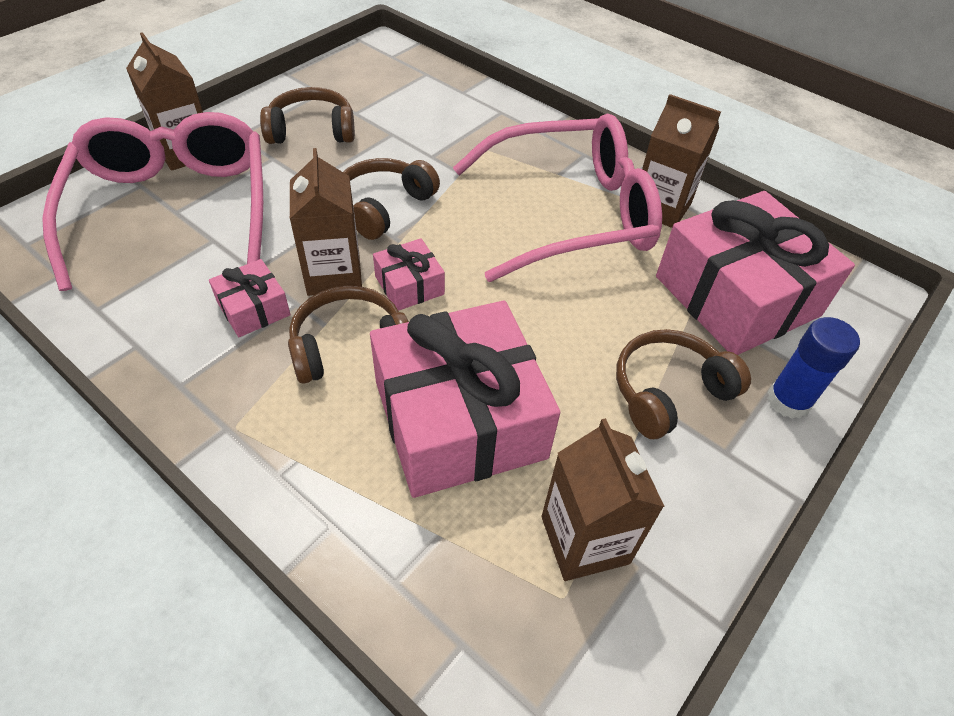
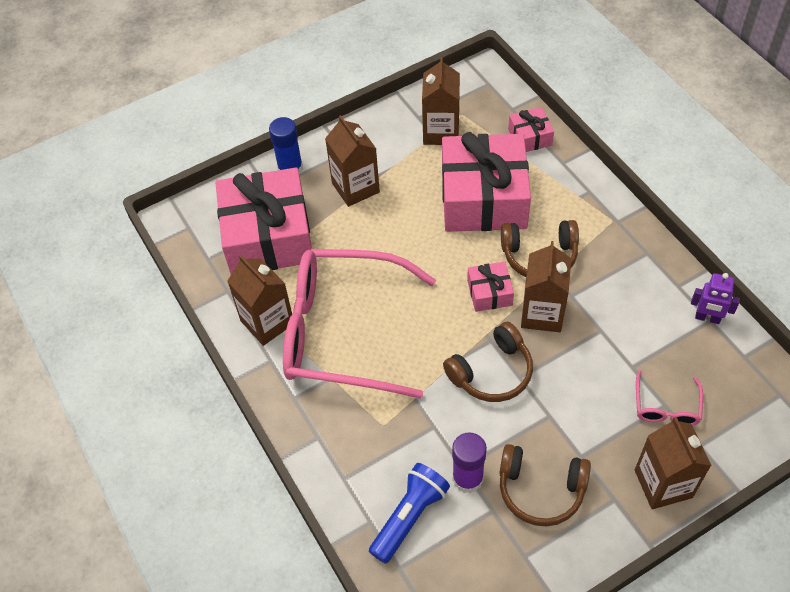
camera: 155 degrees left, 5 degrees up
pink glasses [42,112,263,291] -> pink glasses [636,370,703,426], size x0.40
pink gift [209,259,291,337] -> pink gift moved to [508,107,554,152]
brown headphones [616,329,751,439] -> brown carton [325,115,380,207]
none -> blue flashlight [369,463,450,564]
none -> purple glue stick [452,432,487,493]
none -> purple robot [691,273,740,324]

